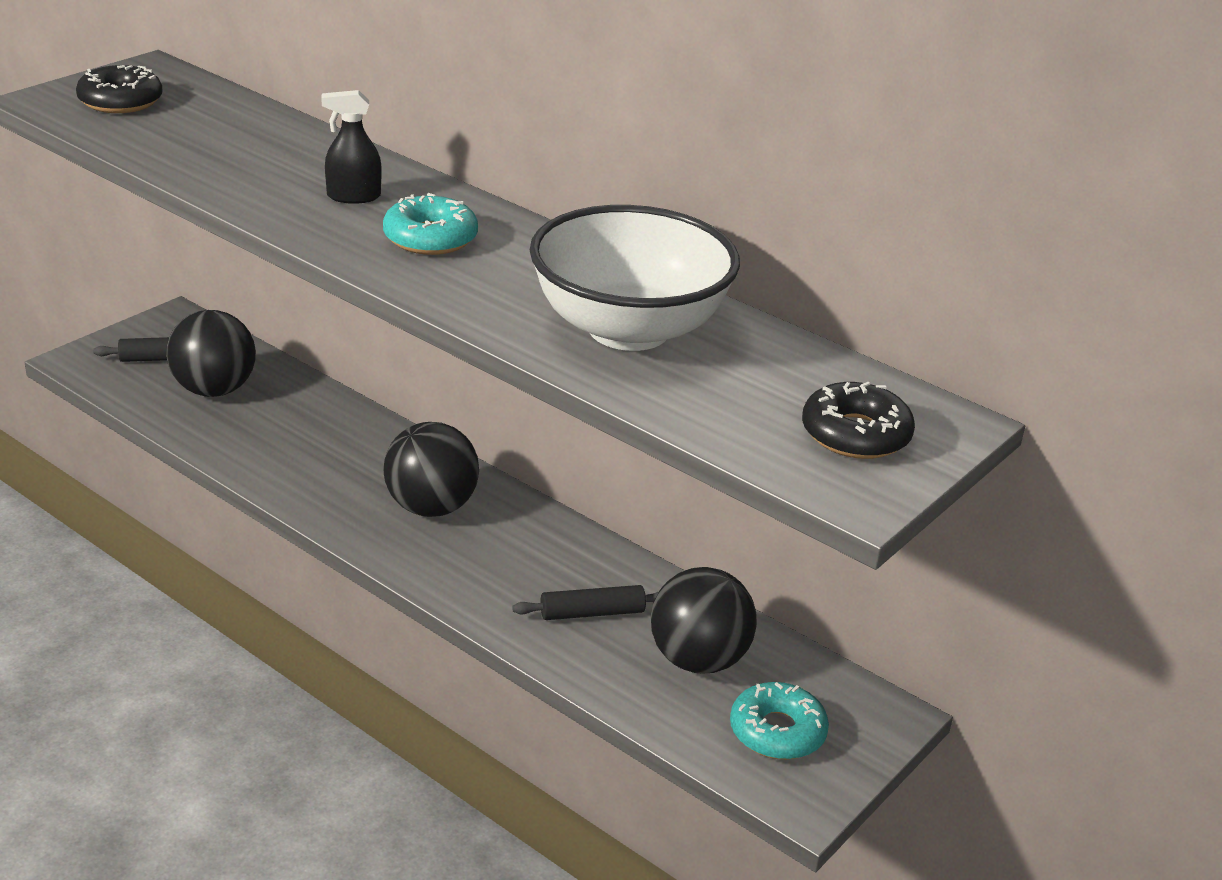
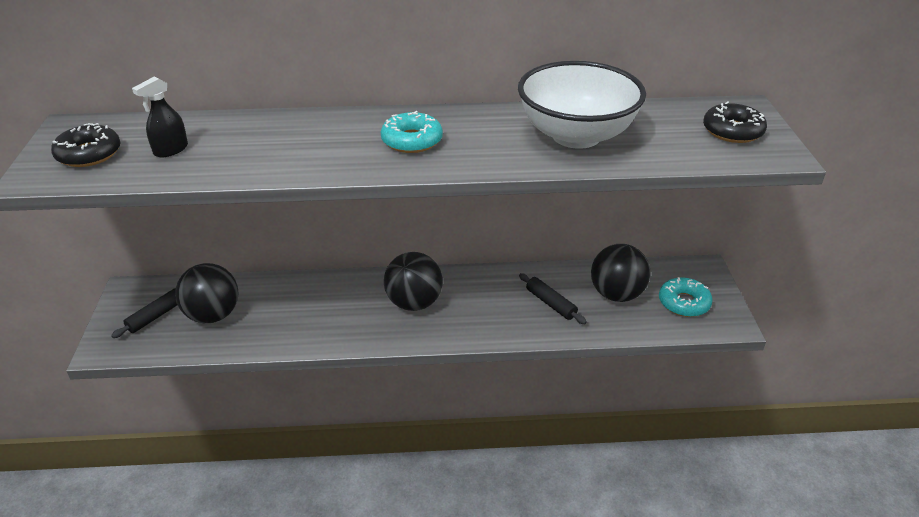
camera: 40 degrees left, 5 degrees up
black spray bottle [321,90,382,204] -> black spray bottle moved to [132,77,188,157]
black rolling pin [512,585,658,620] -> black rolling pin turned 75 degrees counterclockwise [519,273,587,324]

